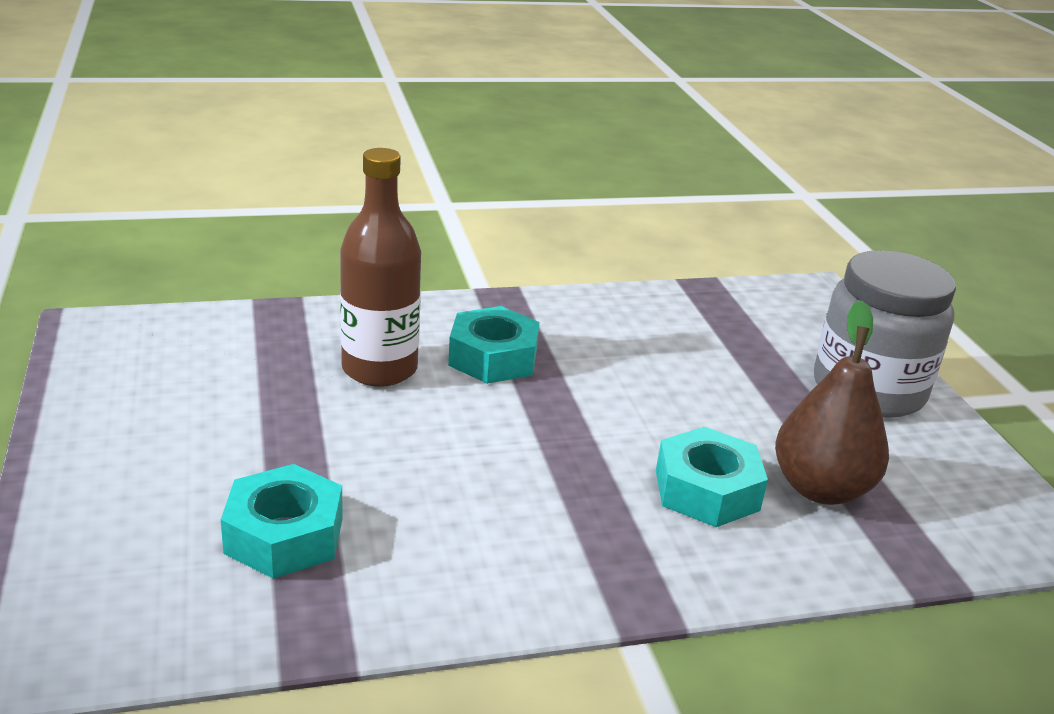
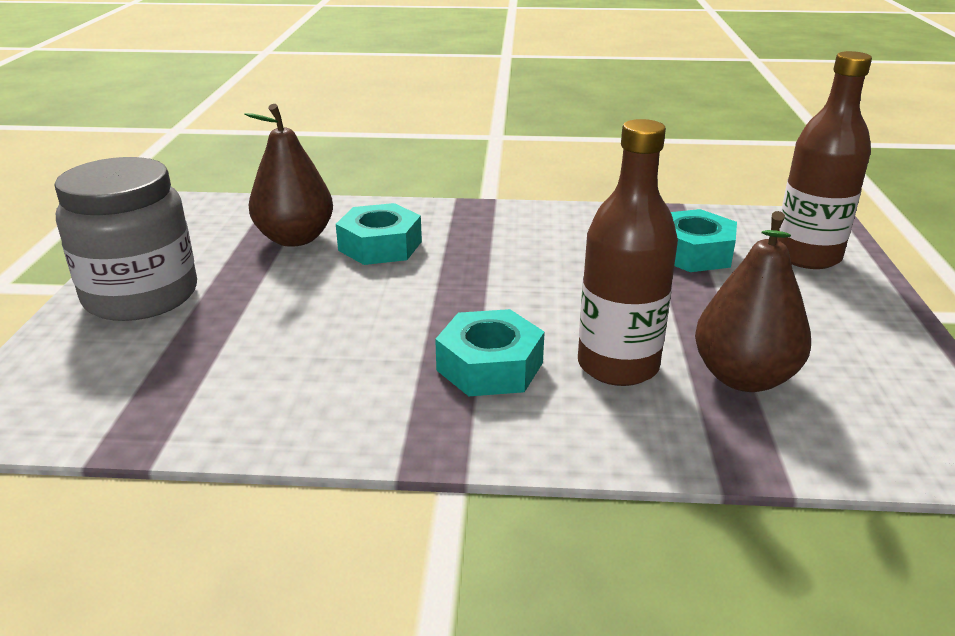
camera: 160 degrees left, 0 degrees up
none -> brown pear [695,211,811,392]
none -> brown bottle [777,51,872,269]

